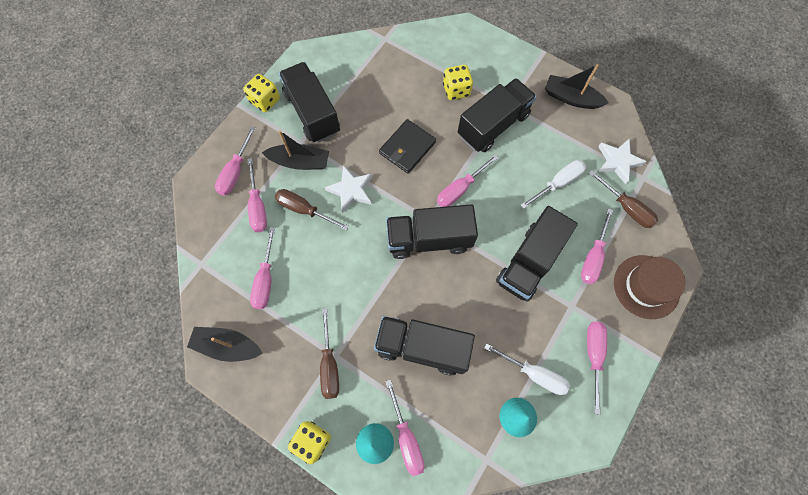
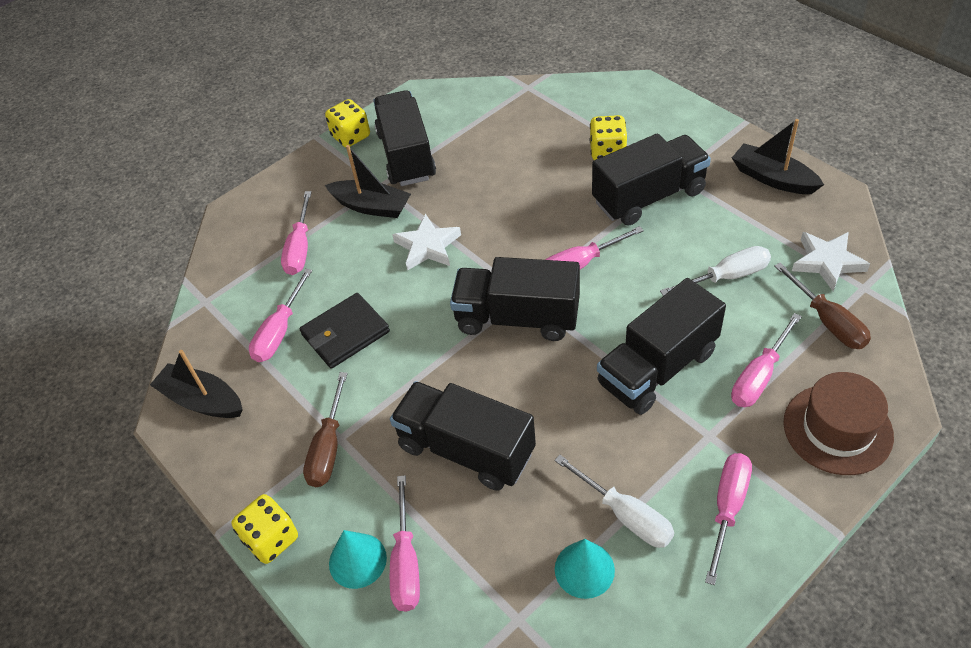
camera: 20 degrees right, 20 degrees down
pink screwdriver [215,126,256,196] -> none
brown screwdriver [275,189,349,231] -> none
black wallet [379,119,436,174] -> black wallet moved to [300,293,390,369]

